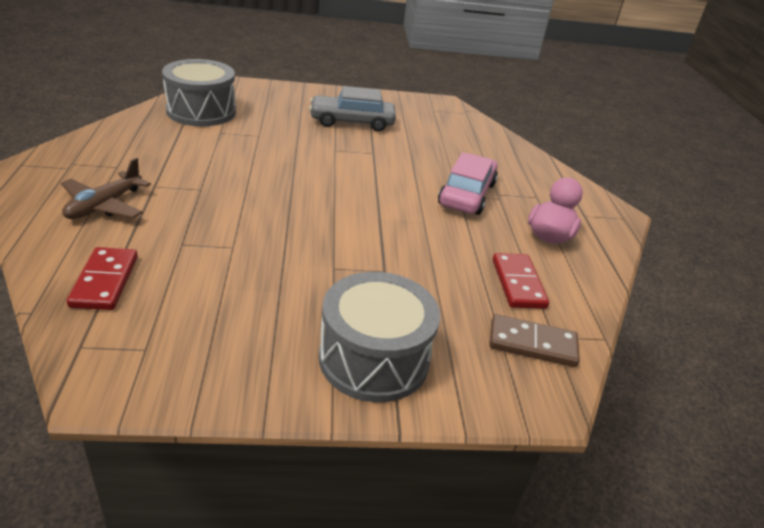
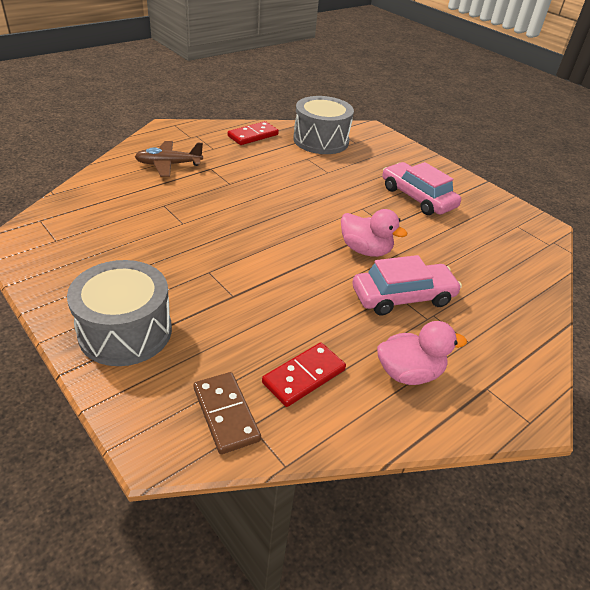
camera: 55 degrees right, 5 degrees up
red domino [67,247,138,310] -> red domino moved to [228,121,279,145]
grey car [309,86,396,132] -> pink car [382,162,461,215]
none -> pink duck [341,209,407,257]

